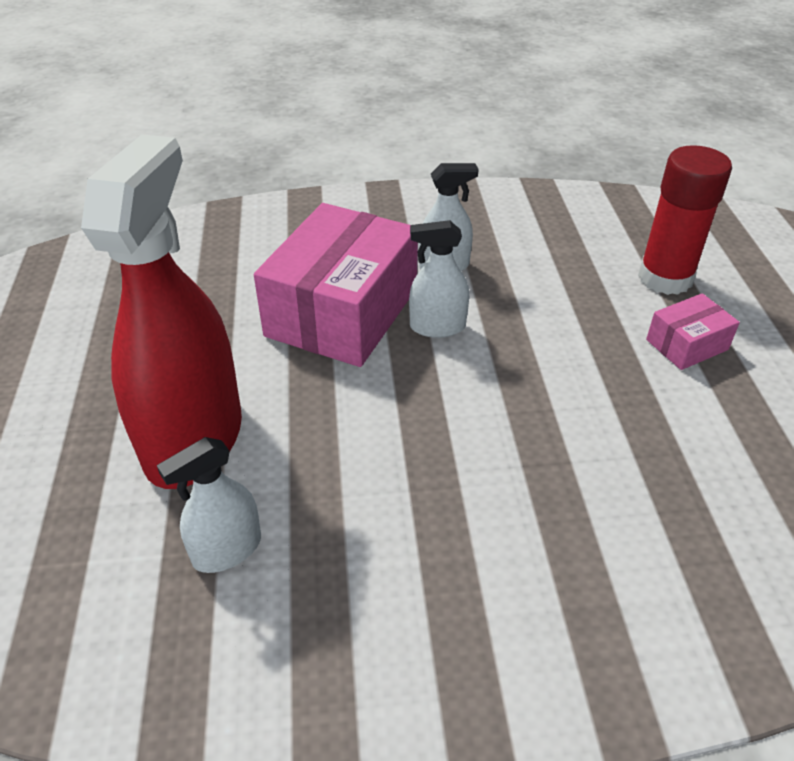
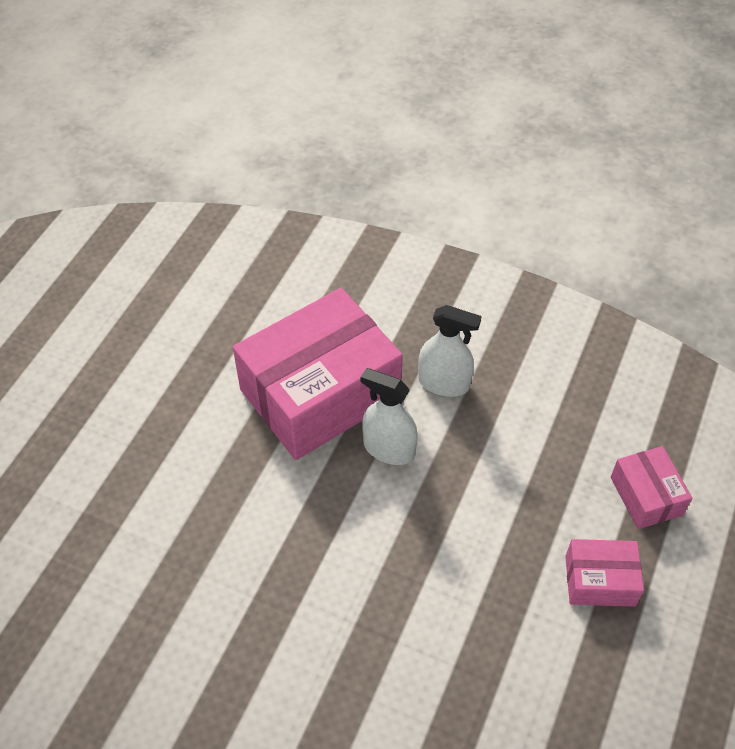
camera: 30 degrees right, 10 degrees up
red spray bottle [81,135,242,489] -> none
white spray bottle [157,437,261,573] -> none
red glue stick [638,145,732,295] -> pink box [611,446,692,529]

